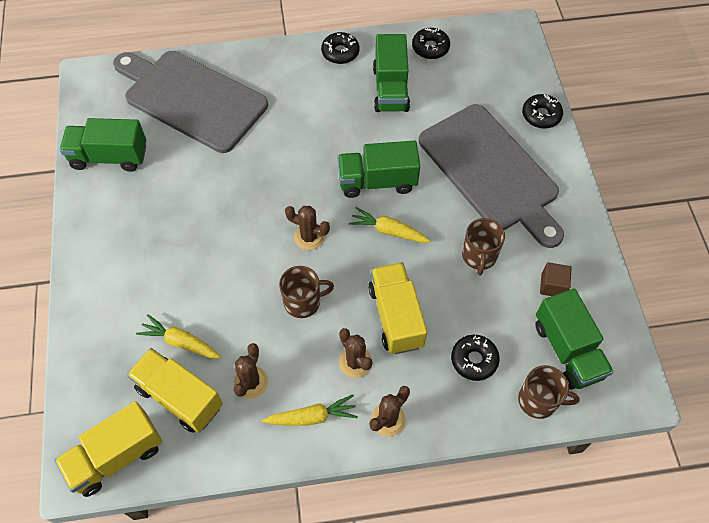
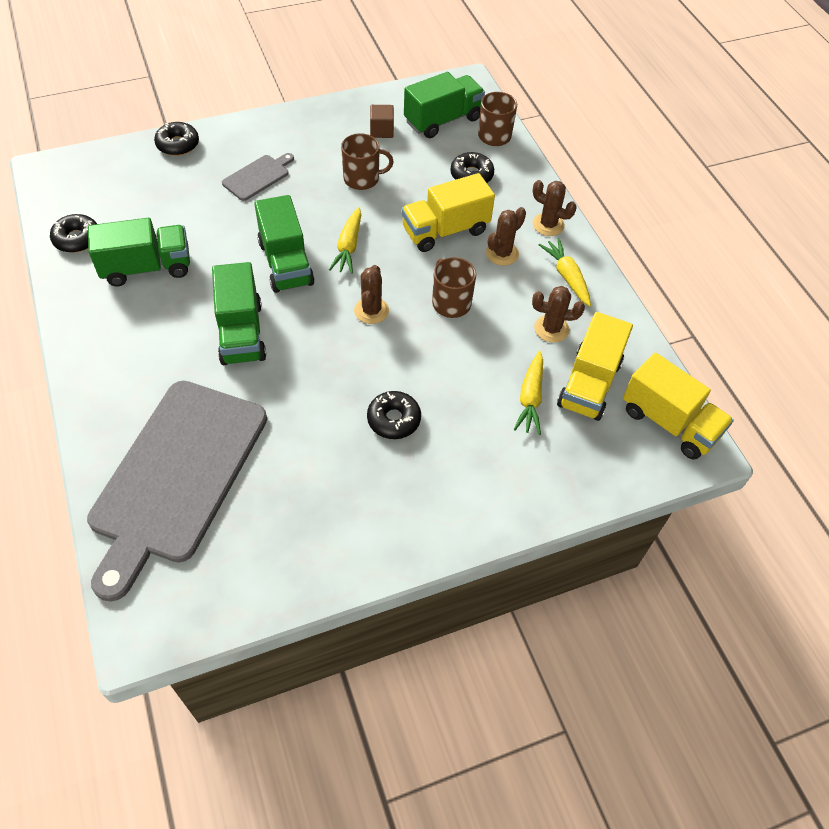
camera: 105 degrees left, 5 degrees down
green truck [60,118,146,172] -> green truck moved to [212,262,266,365]
black donut [321,32,359,64] -> black donut moved to [367,391,421,439]
grey cutting board [419,104,564,248] -> grey cutting board [222,153,294,201], size x0.42

